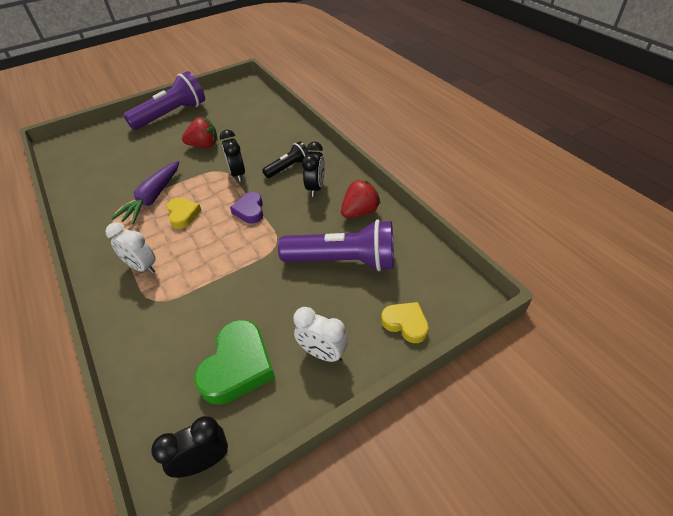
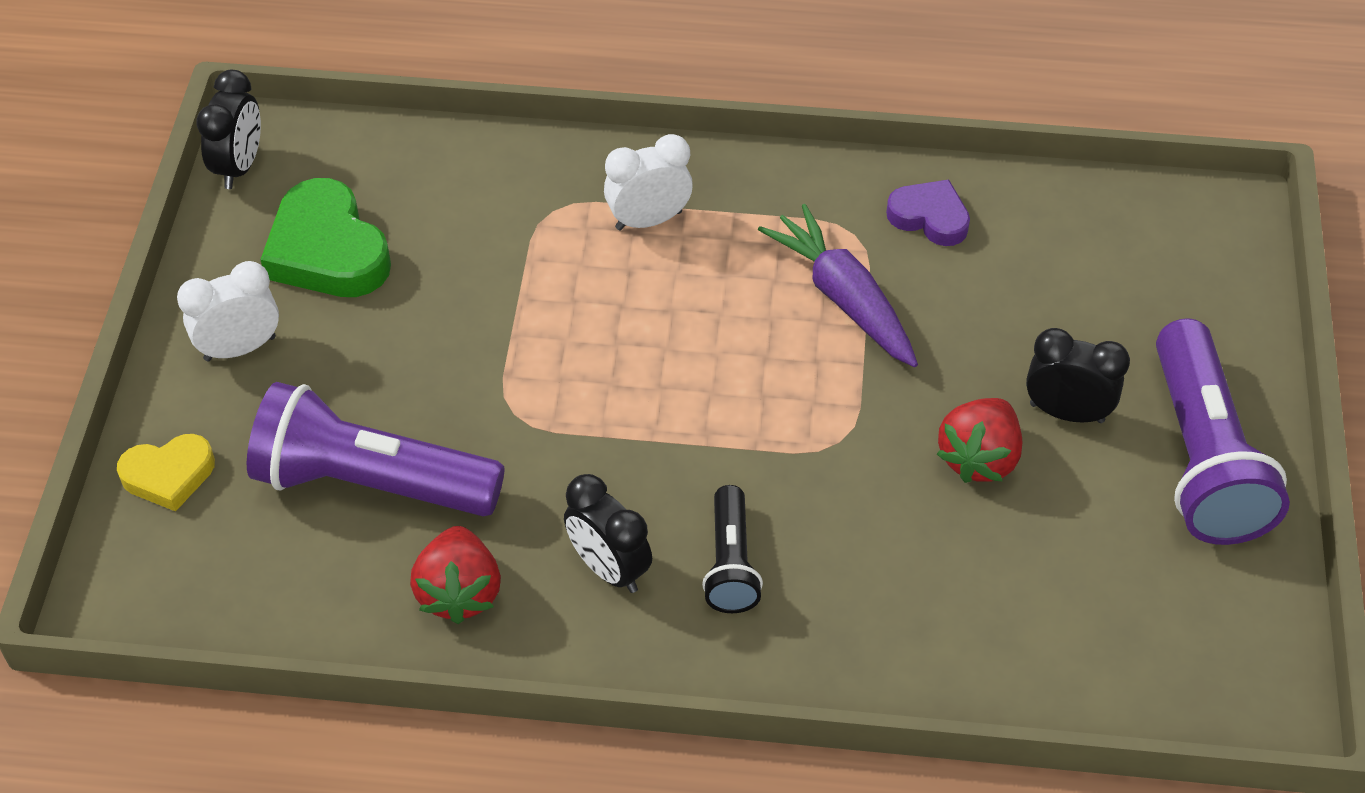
camera: 125 degrees right, 5 degrees up
yellow heart [167,198,201,229] -> none
black clock [220,130,245,182] -> black clock moved to [1026,328,1130,423]
purple heart [230,192,263,224] -> purple heart moved to [886,179,970,246]
purple flashlight [278,219,394,271] -> purple flashlight turned 60 degrees clockwise [247,382,504,516]

